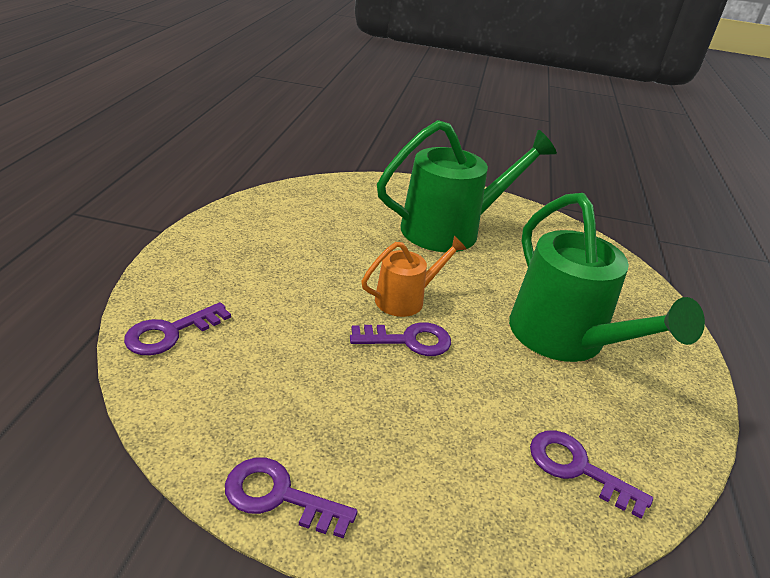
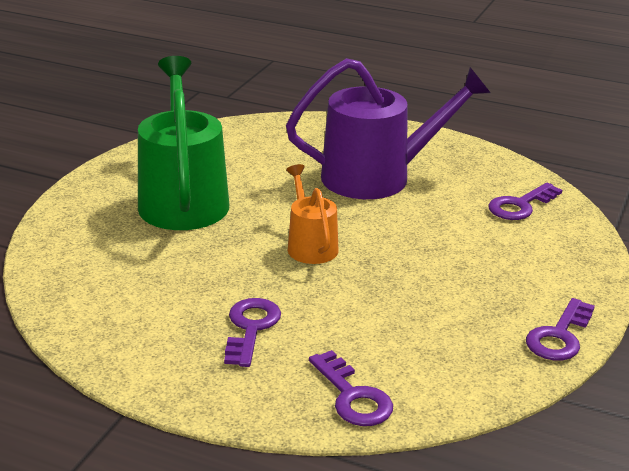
camera: 75 degrees left, 5 degrees down
purple key [350,322,451,356] -> purple key moved to [224,298,281,367]
green watering can [509,193,705,362] -> purple watering can [286,58,491,199]

